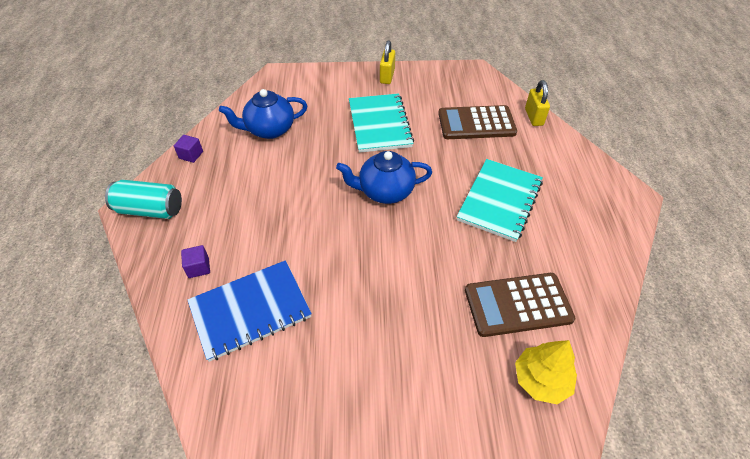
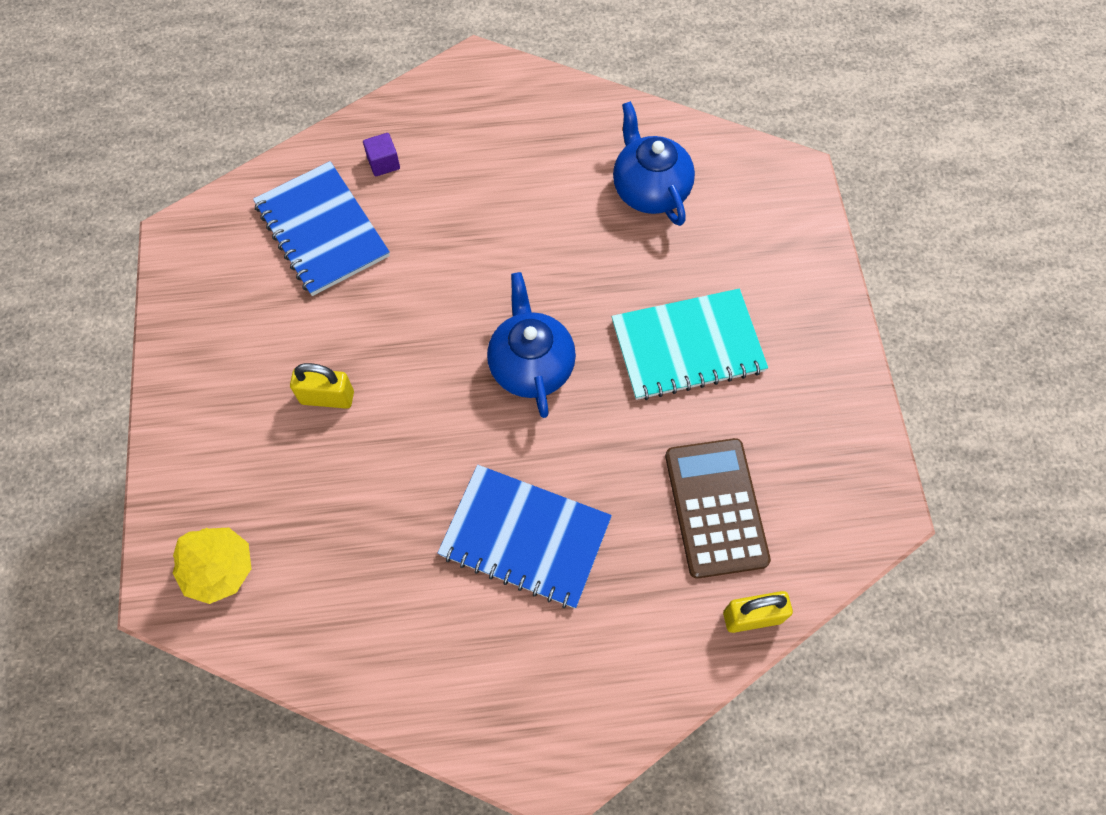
camera: 85 degrees right, 15 degrees up
turquoise can [105,180,182,219] -> none
purple cube [174,135,203,163] -> none
yellow padlock [380,40,395,84] -> yellow padlock moved to [290,363,354,409]
turquoise notebook [457,159,543,242] -> blue notebook [438,465,612,608]
brown calculator [465,273,575,337] -> none

